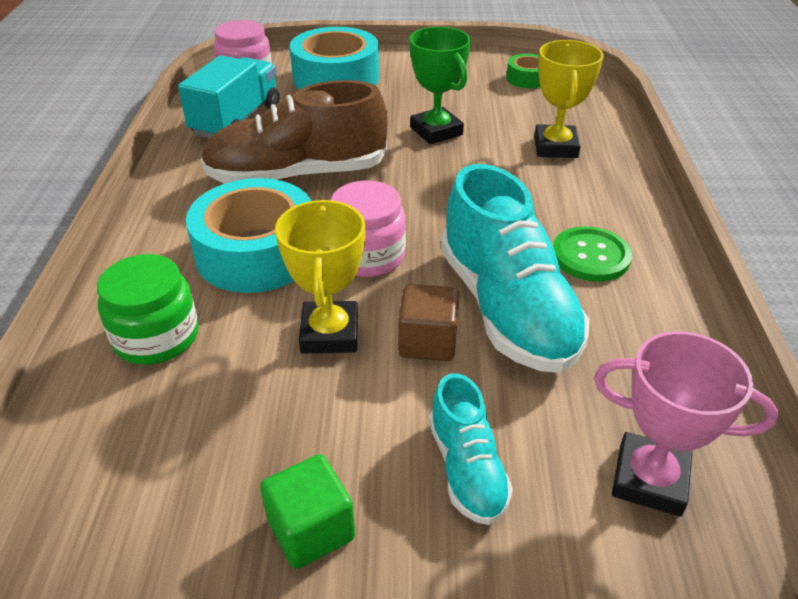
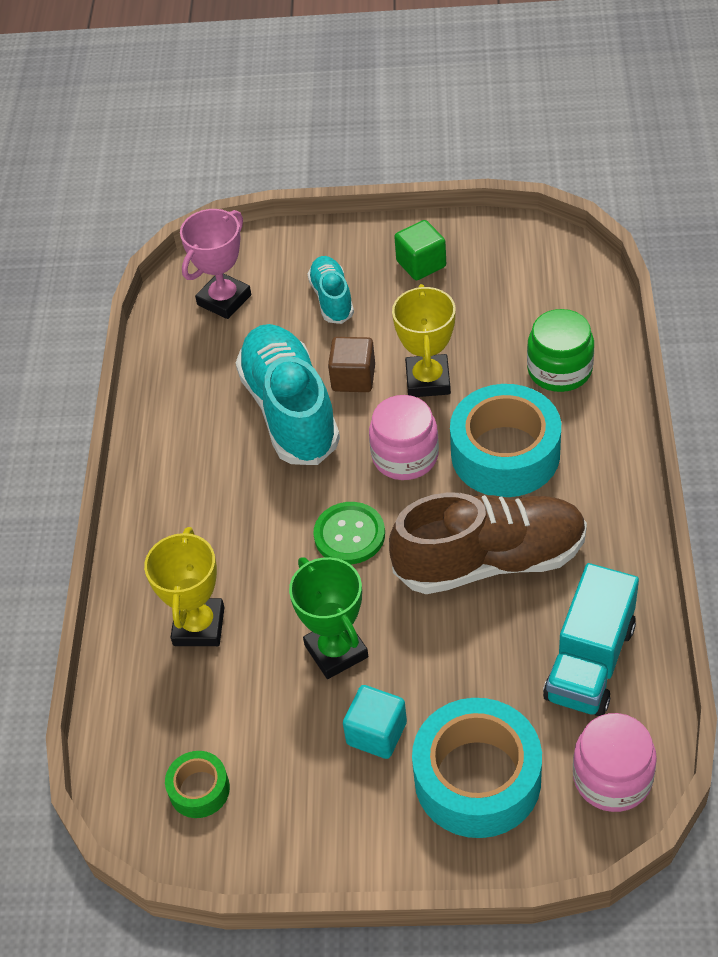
camera: 175 degrees left, 10 degrees up
green button [553,226,632,282] -> green button moved to [314,502,385,564]
pink trophy [594,331,778,517] -> pink trophy turned 75 degrees counterclockwise [180,209,251,319]
none -> turquoise cube [343,685,407,759]

